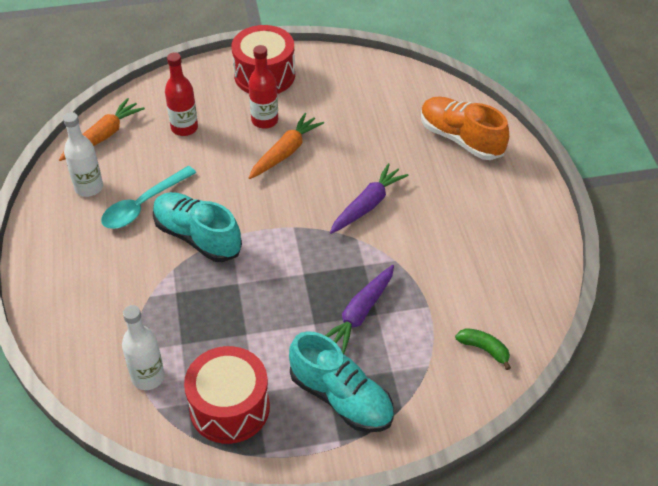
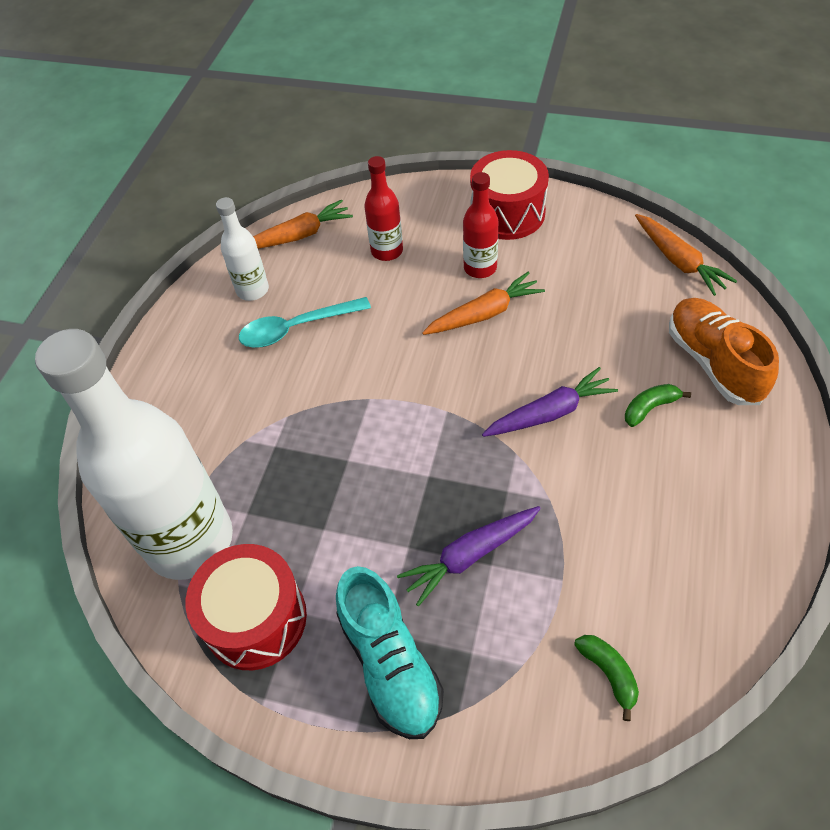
camera: 30 degrees right, 5 degrees up
white bottle [122,305,165,390] -> white bottle [35,329,233,580], size x2.18
turquoise shoe [153,192,242,262] -> none
none -> green banana [625,384,691,427]
none -> orange carrot [635,214,737,296]

